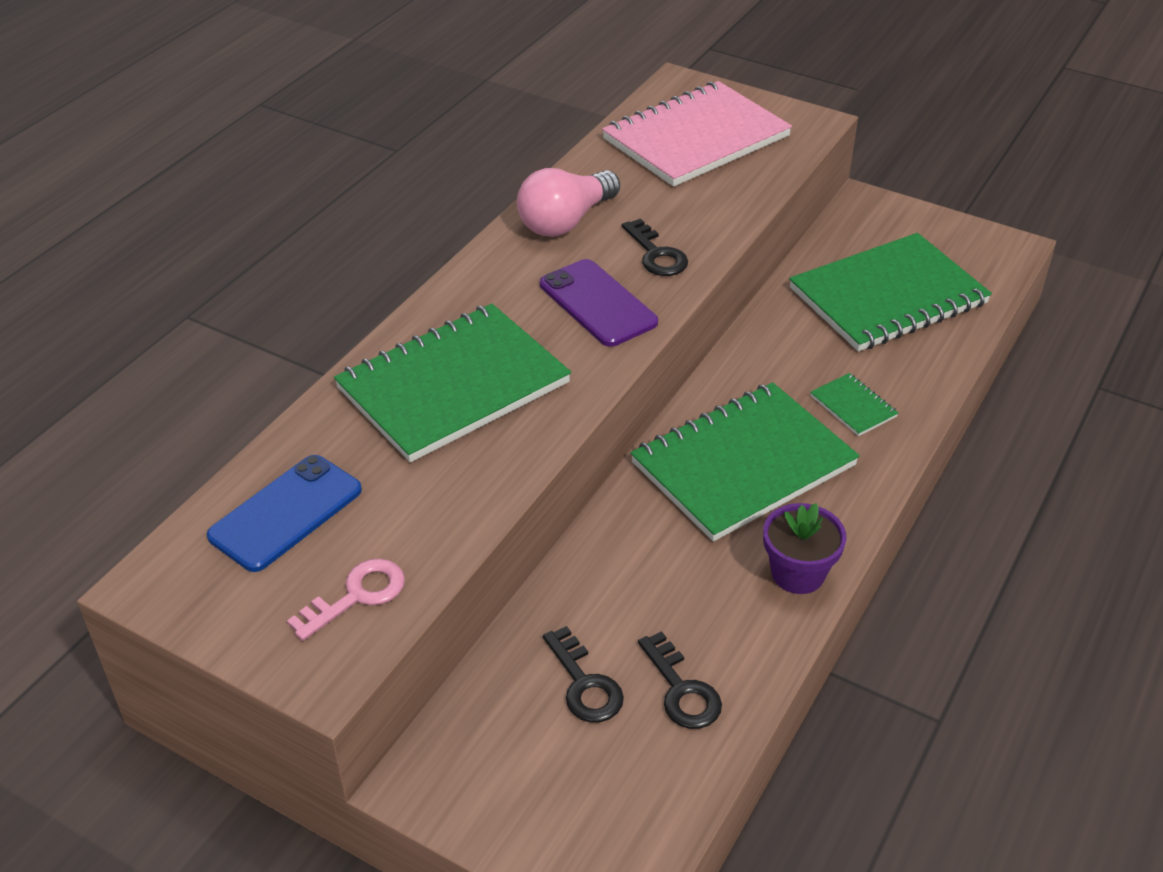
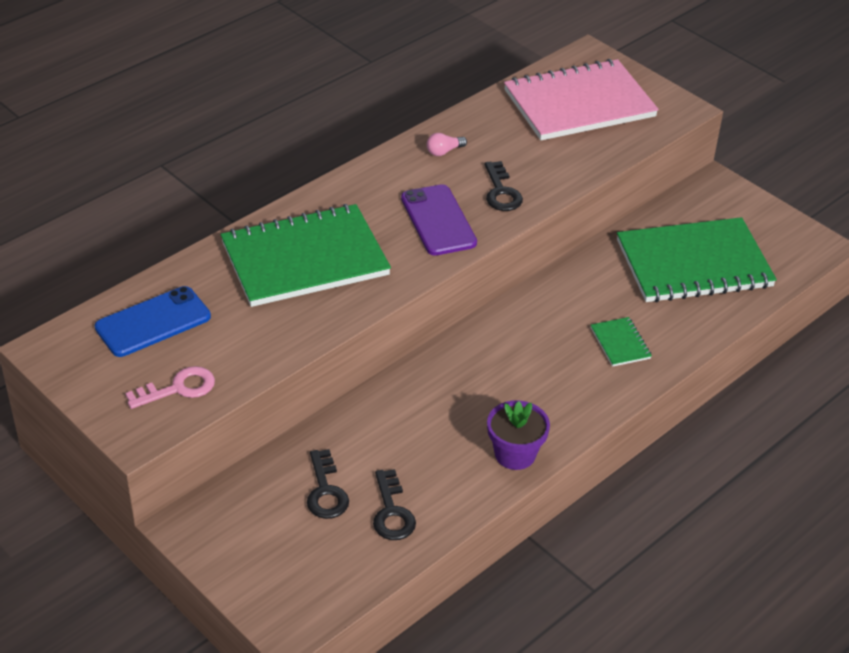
camera: 15 degrees right, 0 degrees up
pink light bulb [517,168,620,237] -> pink light bulb [427,133,467,156], size x0.44
green notebook [631,382,860,542] -> none

